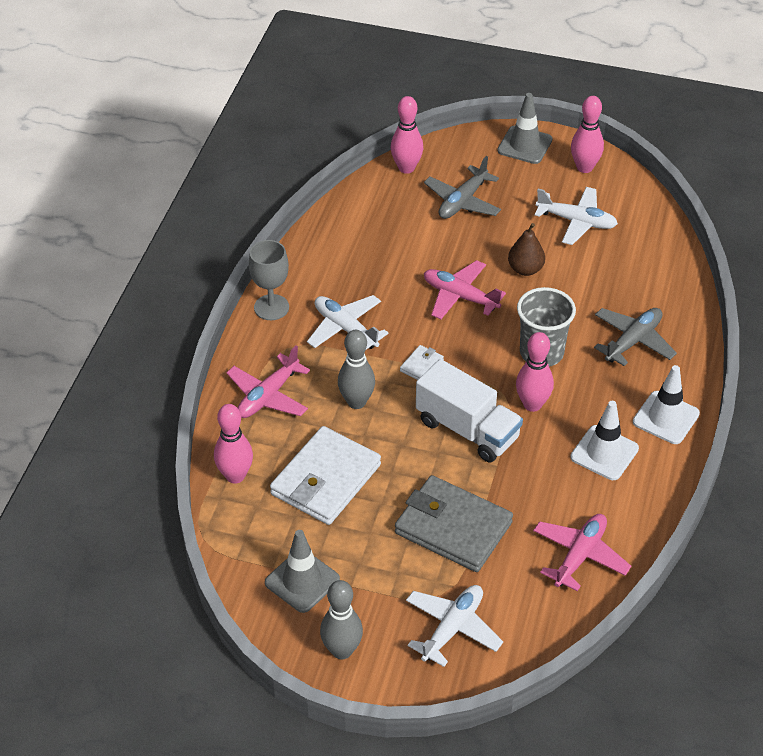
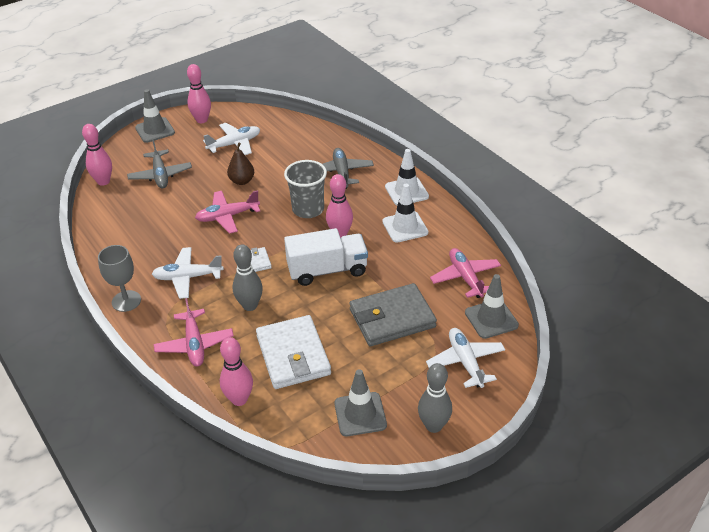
camera: 50 degrees left, 5 degrees down
none -> grey traffic cone [465,274,519,339]

